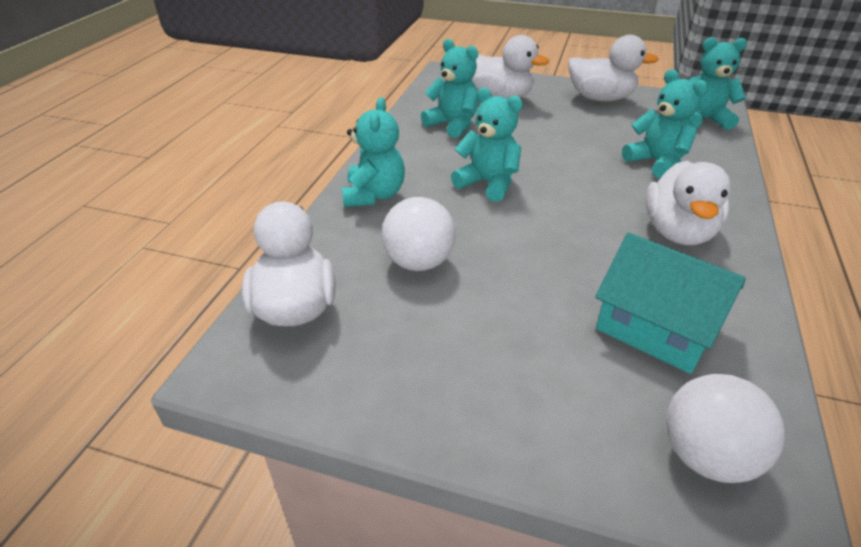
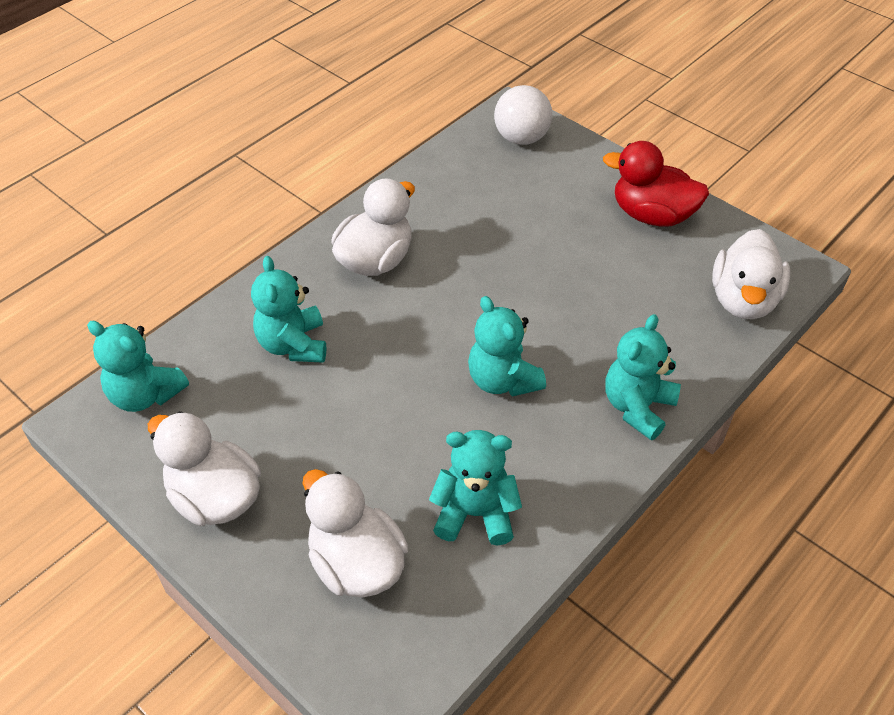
camera: 155 degrees left, 10 degrees up
white ball [382,197,456,271] -> none
turquoise teddy bear [421,39,479,138] -> turquoise teddy bear turned 120 degrees clockwise [429,430,522,546]
turquoise house [595,233,746,374] -> none
none -> red duck [603,141,709,227]

